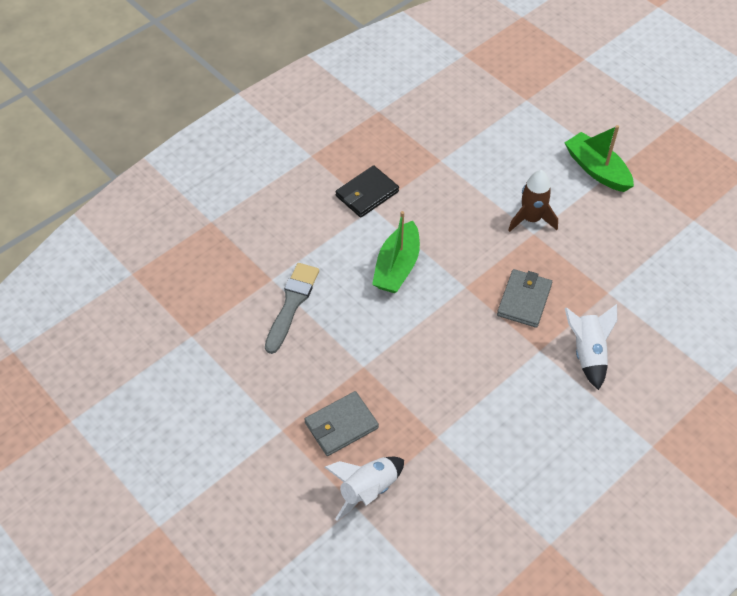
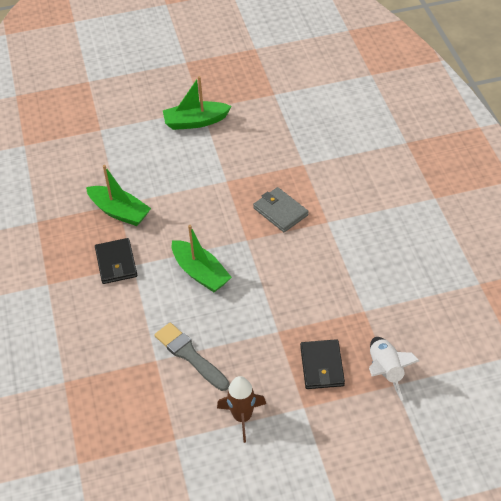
camera: 60 degrees left, 5 degrees down
grey wallet [304,391,379,456] -> black wallet [300,339,345,389]
brown rocket [508,170,558,232] -> brown rocket moved to [217,376,266,443]
white rocket [565,304,617,390] -> none
none -> green boat [86,165,151,226]

